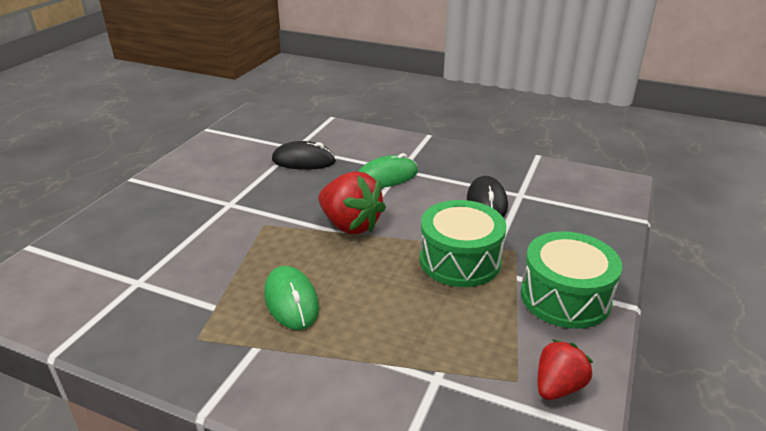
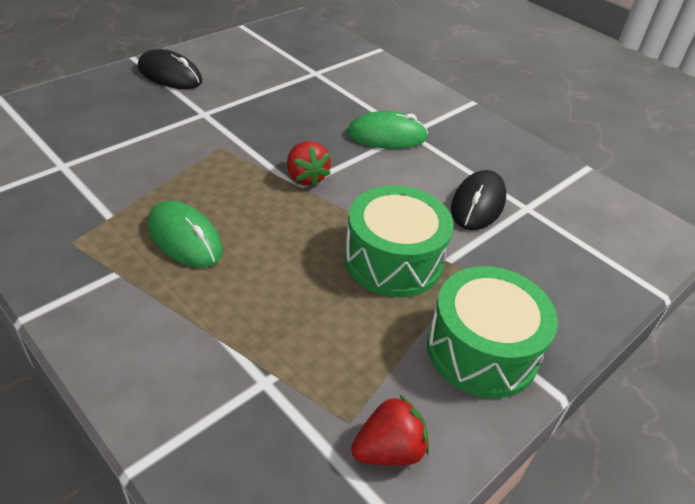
camera: 20 degrees right, 10 degrees up
green mouse [264,266,319,330] -> green mouse turned 45 degrees counterclockwise [148,201,222,268]
black mouse [272,141,336,170] -> black mouse moved to [138,49,202,89]
red strawberry [318,171,386,234] -> red strawberry [287,141,331,187], size x0.62

